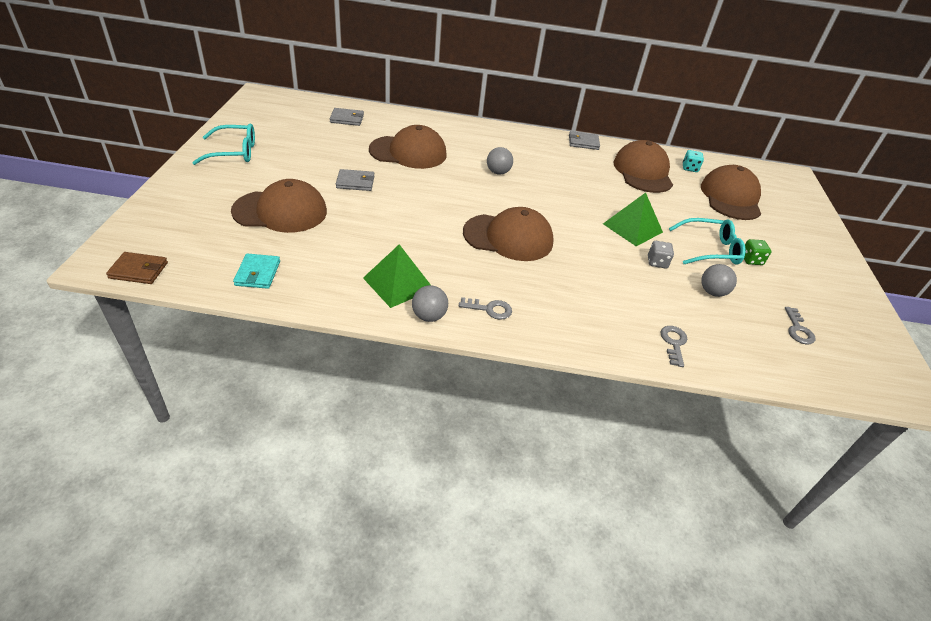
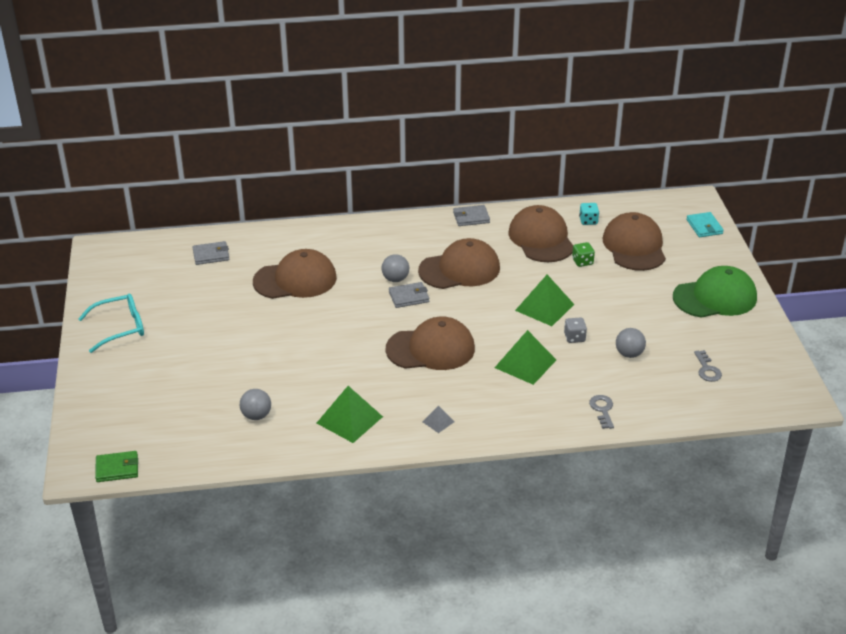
camera: 10 degrees left, 5 degrees down
brown wallet [106,252,168,284] -> green wallet [95,451,138,482]
brown cap [231,179,327,233] -> brown cap moved to [418,238,500,289]
turquoise wallet [233,253,280,289] -> turquoise wallet moved to [686,212,724,237]
grey wallet [336,169,374,191] -> grey wallet moved to [389,282,429,308]
grey ball [412,285,448,322] -> grey ball moved to [240,389,271,420]
grey key [459,297,512,320] -> grey pyramid [423,405,454,433]
turquoise glasses [669,218,746,265] -> none
green dice [744,239,772,265] -> green dice moved to [572,242,595,267]
none -> green pyramid [495,330,556,385]
none -> green cap [673,266,757,318]

